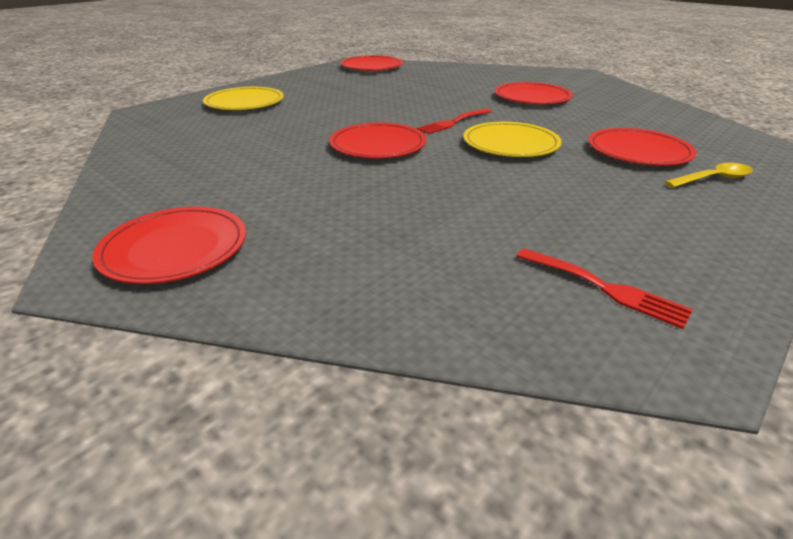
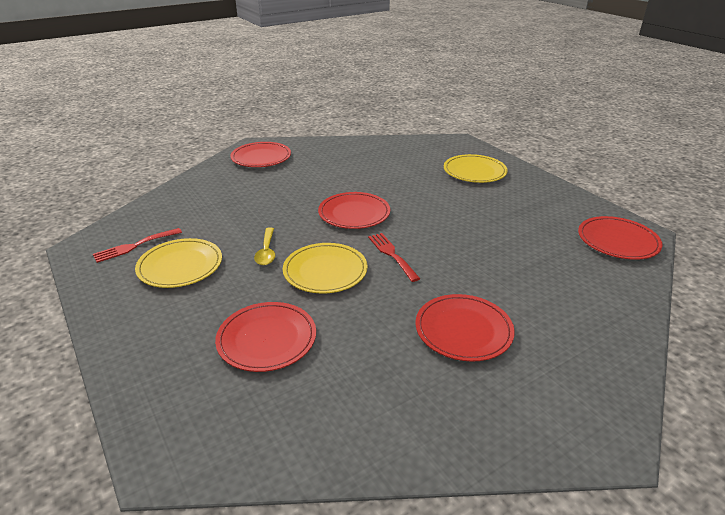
camera: 105 degrees right, 0 degrees up
yellow spoon [665,163,753,188] -> yellow spoon moved to [254,227,275,265]
none -> yellow plate [135,238,222,288]

